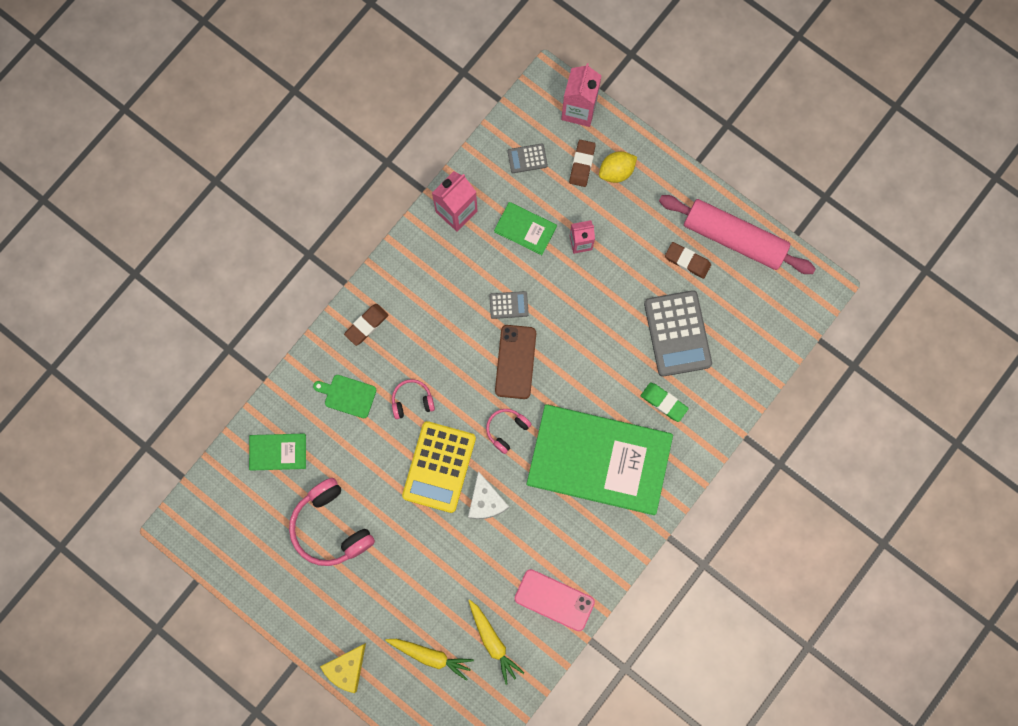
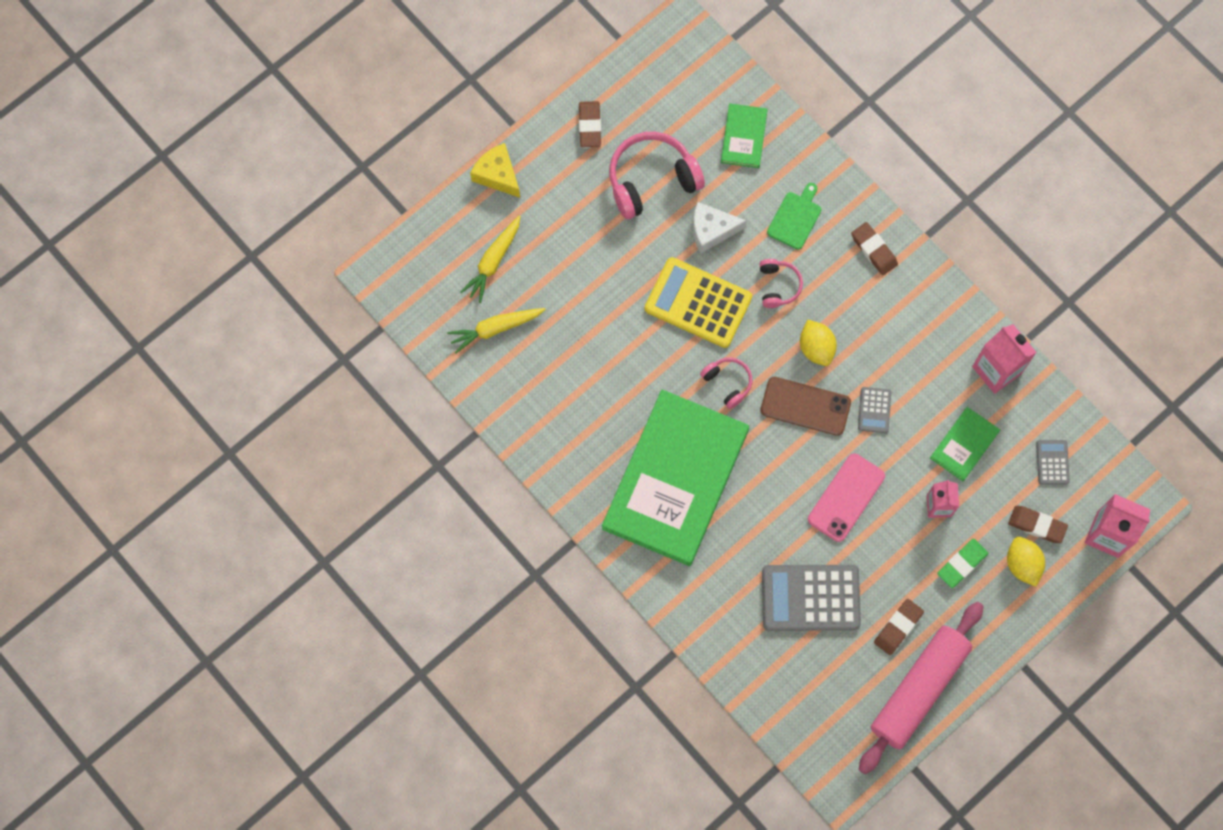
camera: 100 degrees right, 5 degrees down
white cheese [468,471,509,519] -> white cheese moved to [693,202,746,253]
pink phone [515,569,595,631] -> pink phone moved to [808,453,885,542]
green eraser [641,383,689,422] -> green eraser moved to [937,539,988,588]
none -> brown eraser [579,101,601,147]
none -> yellow lemon [800,320,837,366]

